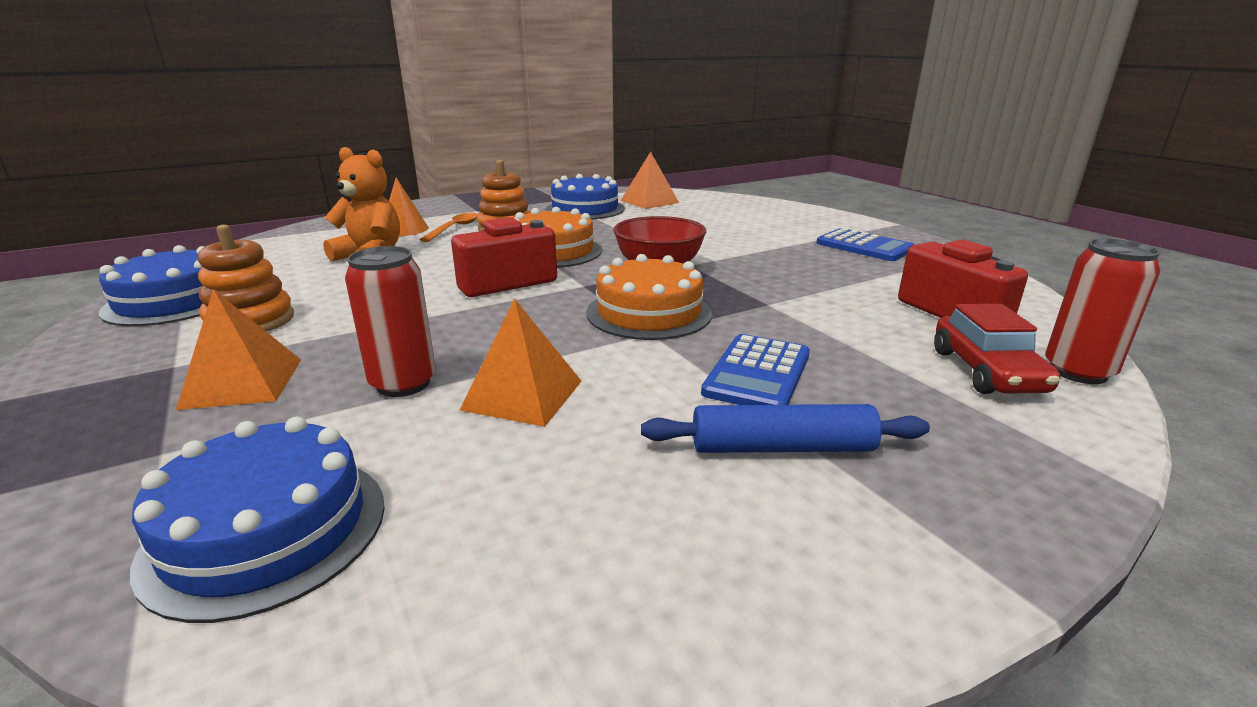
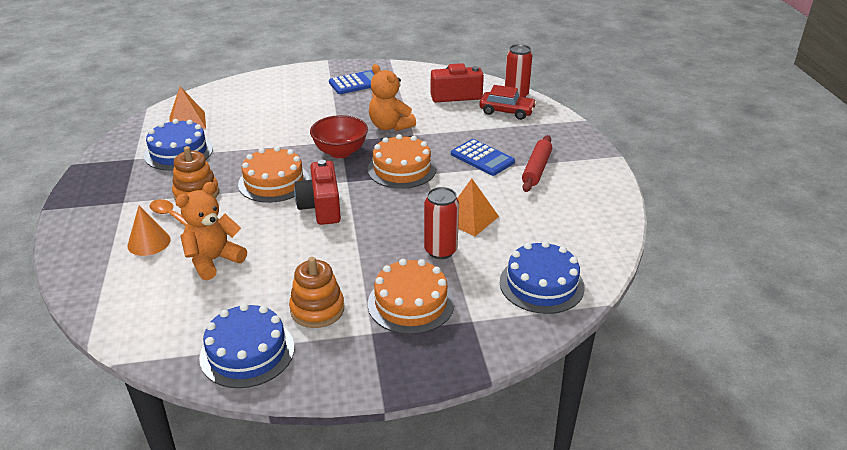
camera: 70 degrees left, 10 degrees up
orange pyramid [176,289,301,410] -> orange cake [368,259,455,334]
blue rolling pin [641,404,930,453] -> red rolling pin [522,135,552,192]
none -> orange teddy bear [369,64,416,131]

